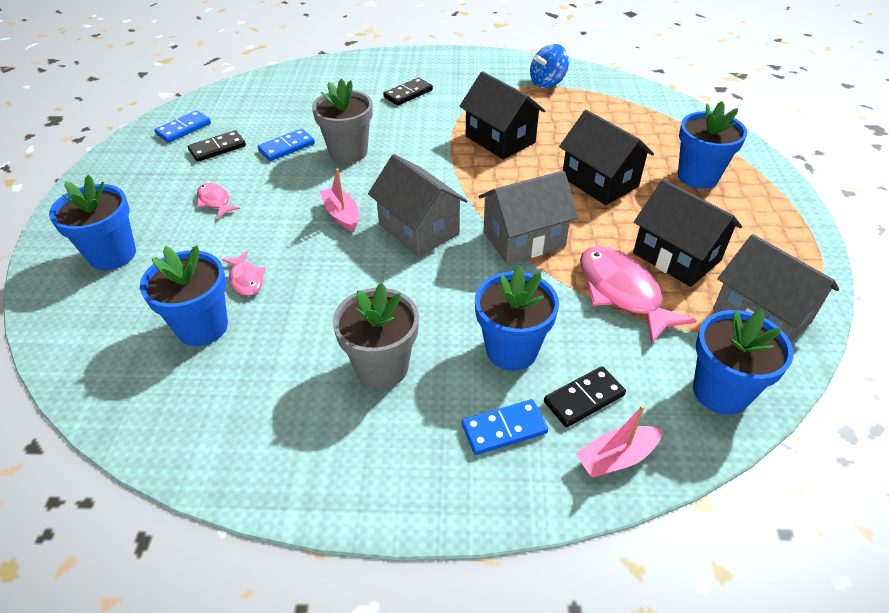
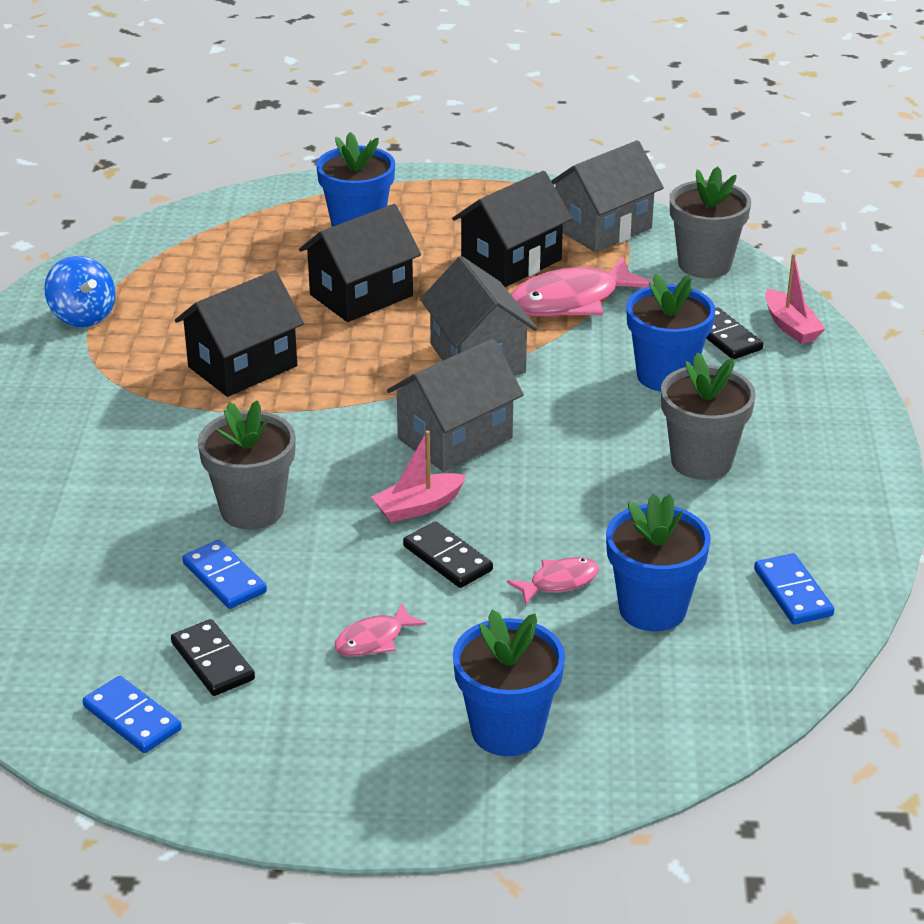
camera: 90 degrees left, 10 degrees down
black domino [383,78,433,106] -> black domino moved to [403,521,493,588]
blue domino [462,399,548,455] -> blue domino moved to [754,553,834,624]
blue flower pot [693,309,793,415] -> grey flower pot [670,166,751,278]

